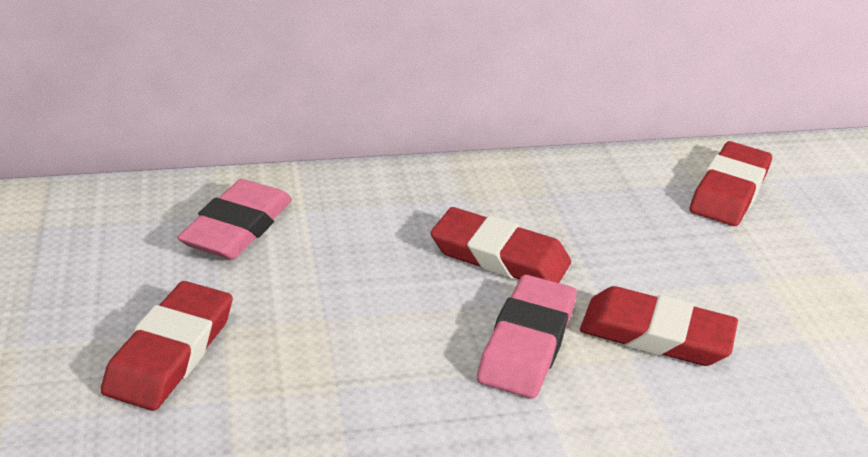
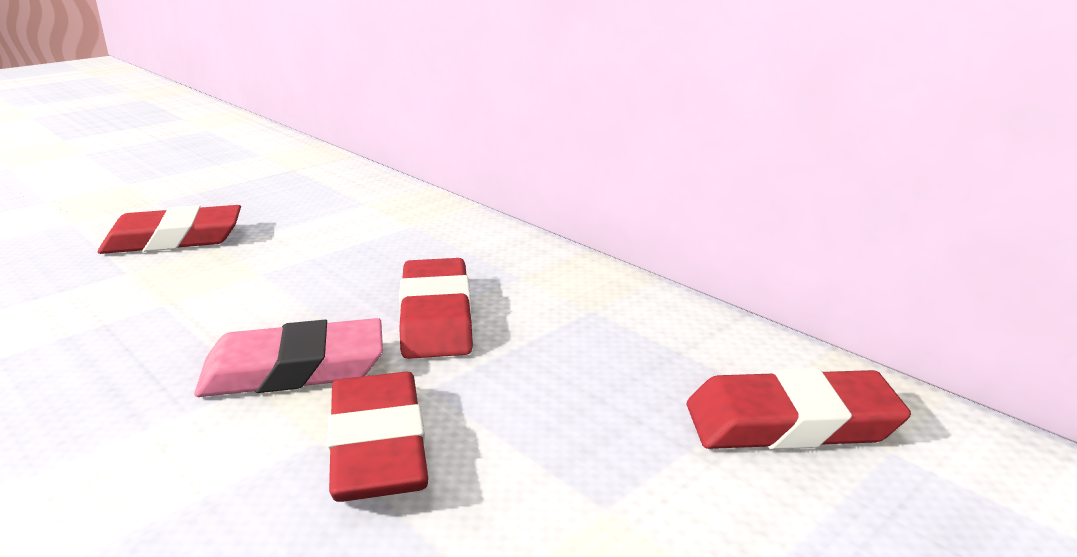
camera: 60 degrees right, 10 degrees down
pink eraser [177,179,292,260] -> none

